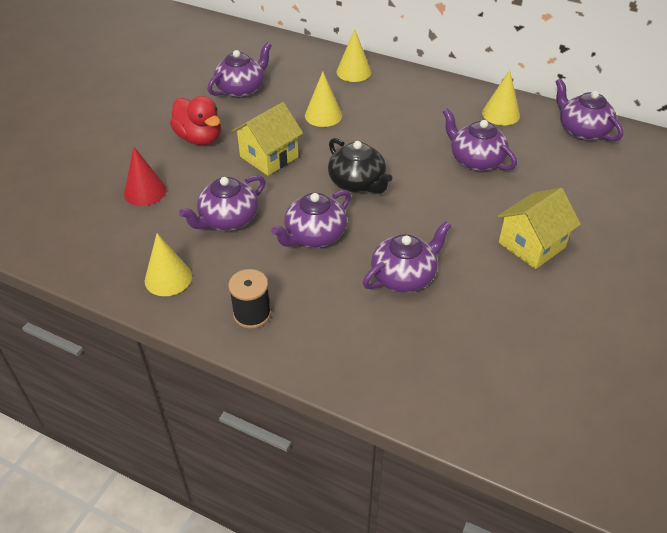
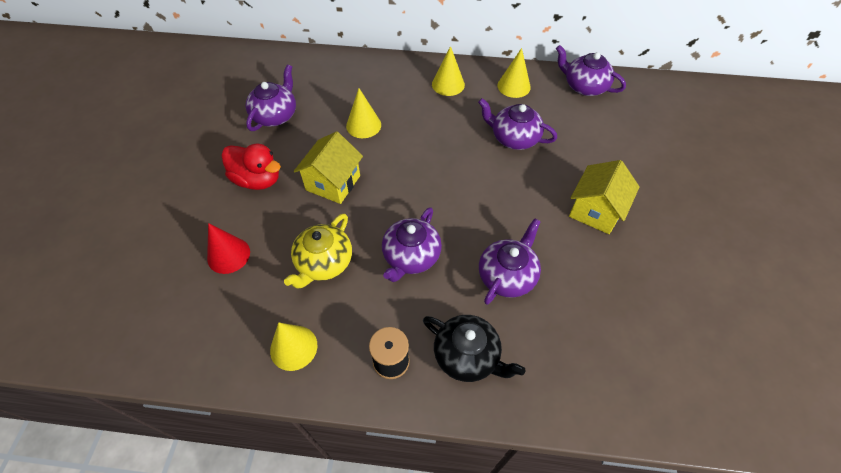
camera: 20 degrees left, 10 degrees up
purple teapot [179,175,265,231] -> yellow teapot [284,214,352,288]
black teapot [328,138,392,194] -> black teapot moved to [423,315,525,382]
yellow cone [336,29,371,82] -> yellow cone moved to [432,46,465,96]

